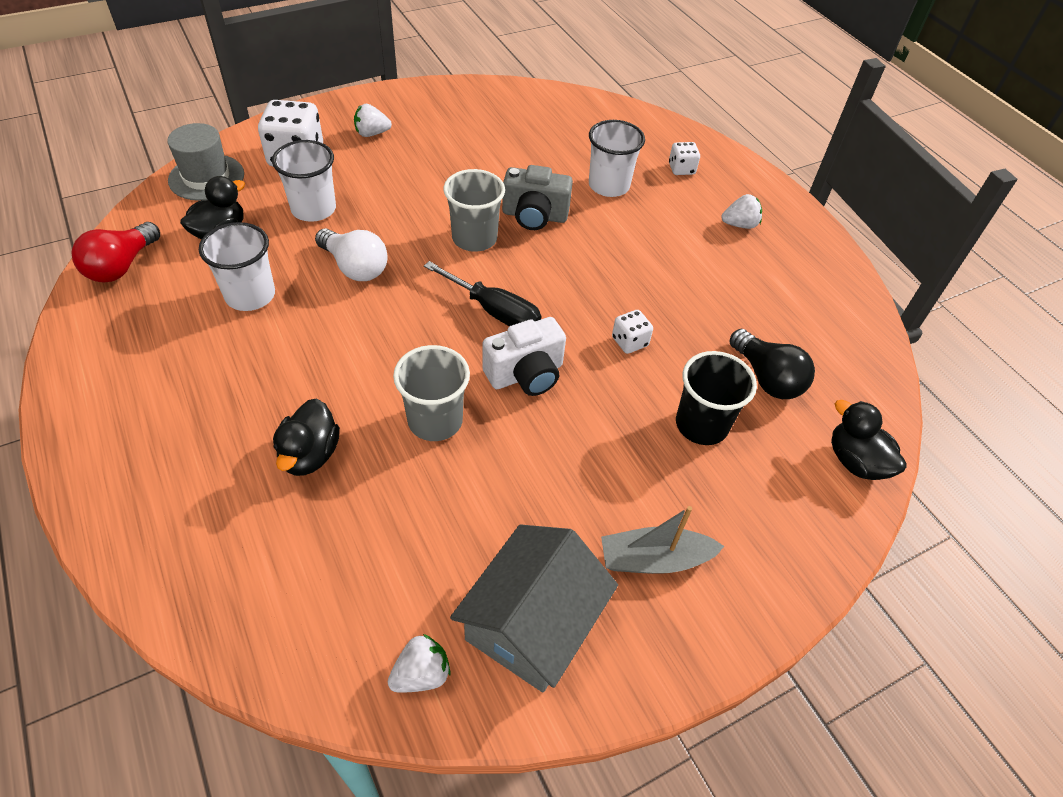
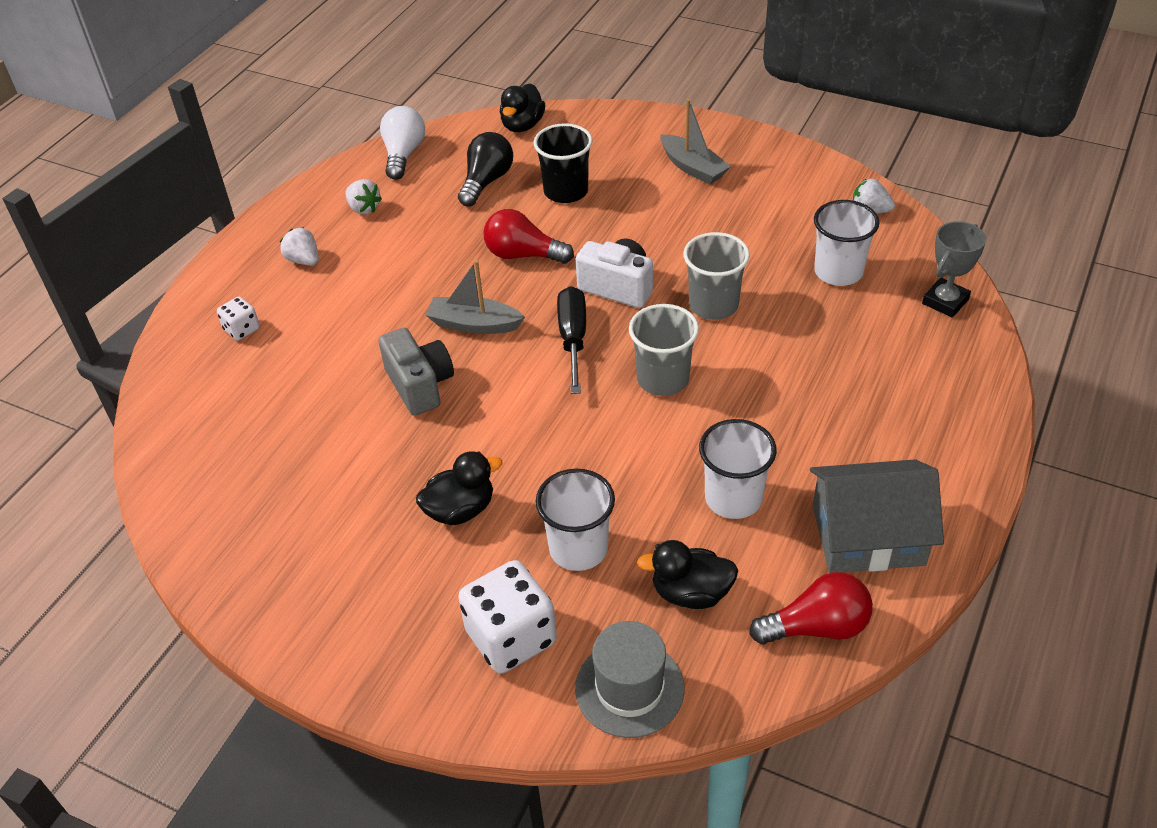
camera: 120 degrees left, 5 degrees down
black duck [273,398,340,476] -> black duck moved to [416,451,503,525]
white light bulb [315,228,388,281] -> white light bulb moved to [380,106,425,180]
white strawberry [354,104,392,137] -> white strawberry moved to [345,179,382,214]
grey cup [444,169,505,252] -> grey cup moved to [629,304,699,396]
grey house [450,524,618,693] -> grey house moved to [810,459,944,573]
white cup [589,120,645,197] -> white cup moved to [814,200,879,286]
white dice [612,310,653,354] -> red light bulb [484,209,574,264]
none -> grey boat [426,260,525,334]
none -> grey trophy [922,221,986,317]

